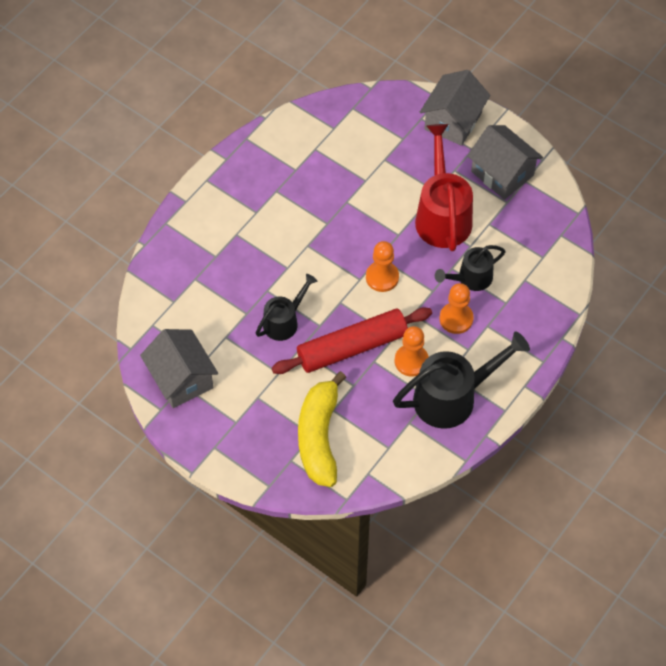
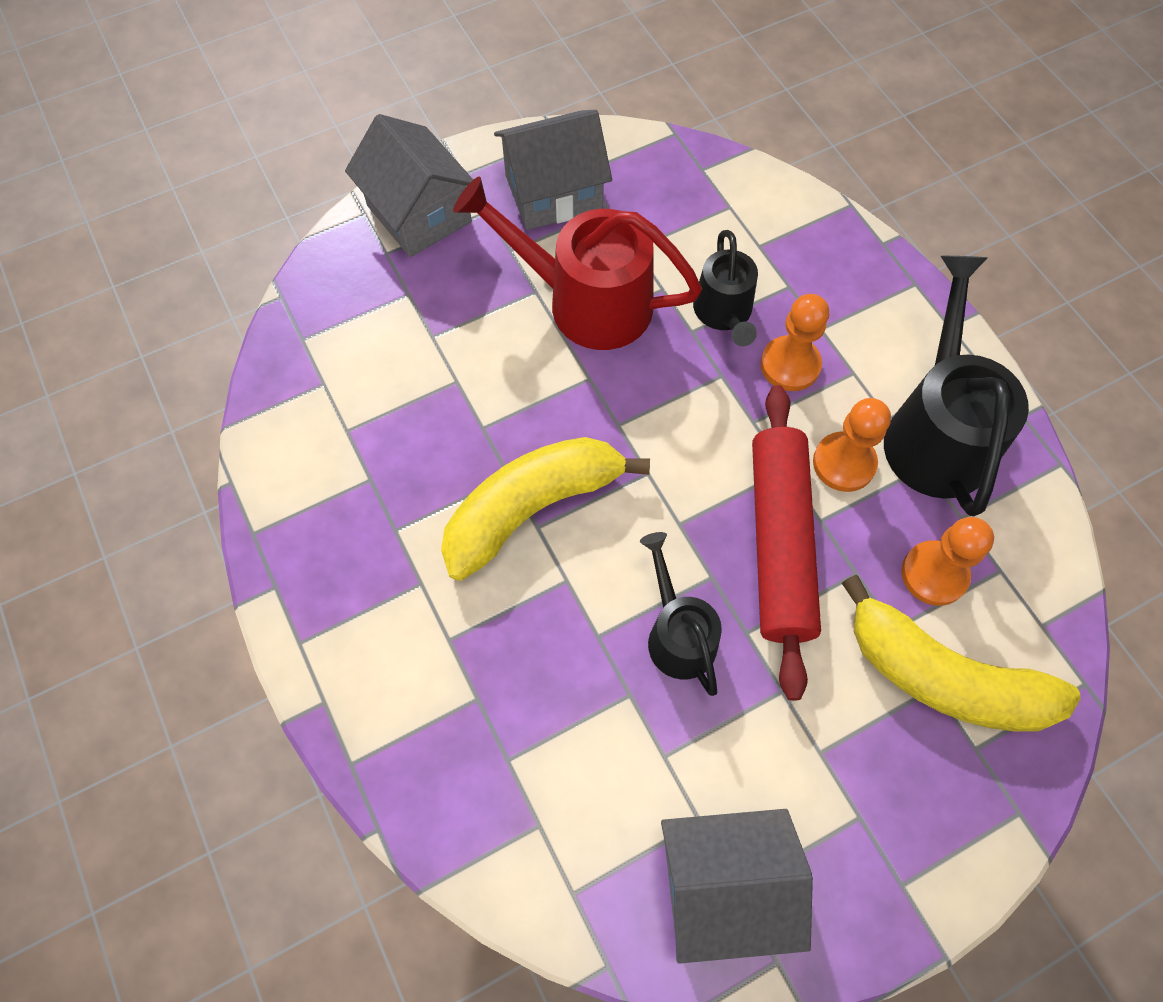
camera: 65 degrees left, 5 degrees up
orange pawn [366,241,399,292] -> orange pawn moved to [901,517,994,606]
none -> yellow banana [441,437,650,581]

